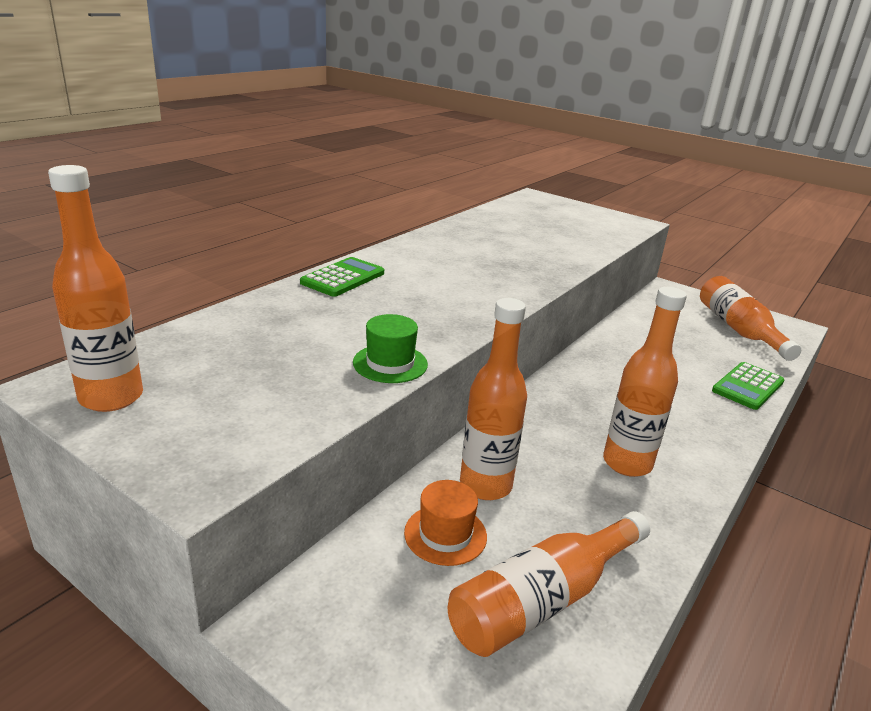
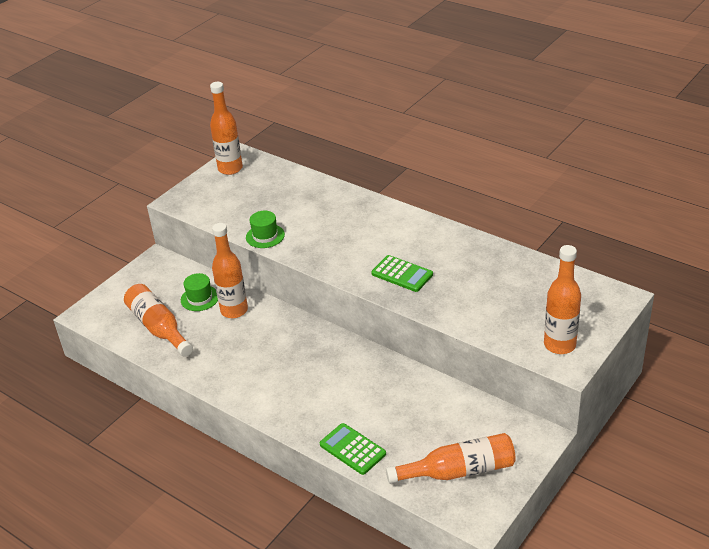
camera: 95 degrees right, 10 degrees up
green calculator [300,257,384,297] -> green calculator moved to [371,255,433,292]
orange hat [404,480,487,566] -> green hat [181,273,218,311]
orange bottle [603,287,687,477] -> orange bottle moved to [544,245,581,354]

